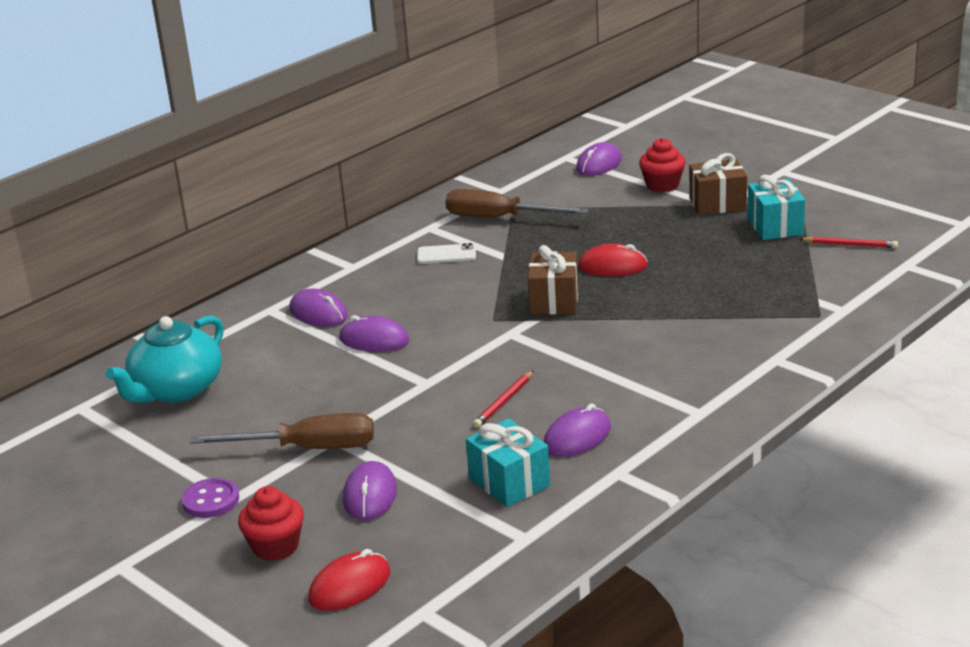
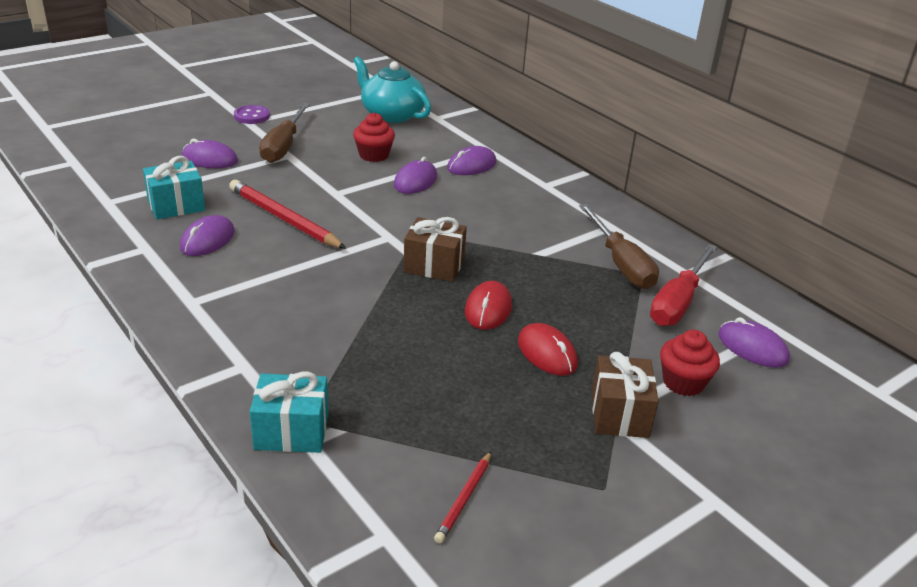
camera: 95 degrees right, 5 degrees up
red cupcake [238,486,304,561] -> red cupcake moved to [353,113,395,162]
red mouse [308,549,390,611] -> red mouse moved to [518,323,578,376]
white phone [417,243,476,264] -> none
brown screwdriver [446,189,589,217] -> brown screwdriver turned 135 degrees clockwise [579,204,659,289]
red pencil [473,370,534,428] -> red pencil [229,180,347,249], size x1.92
purple mouse [544,404,611,457] -> purple mouse turned 60 degrees clockwise [180,215,235,256]
turquoise gift [748,175,805,240] -> turquoise gift moved to [250,372,328,453]
none -> red screwdriver [650,244,718,326]

